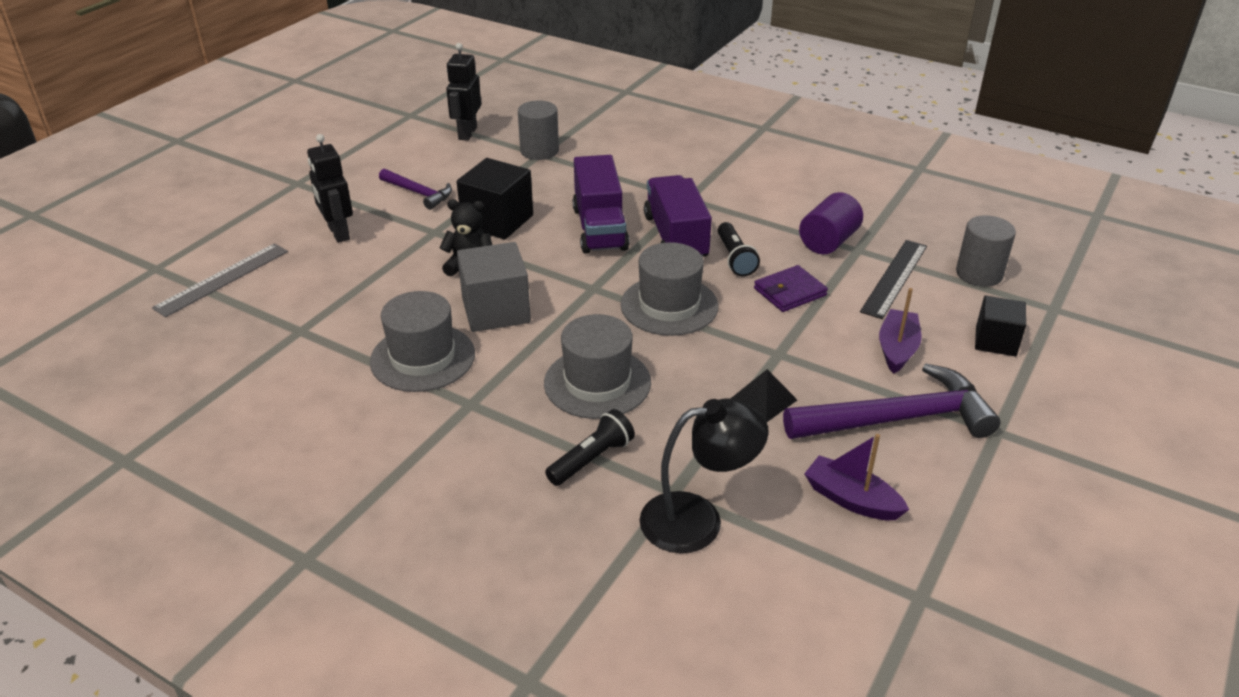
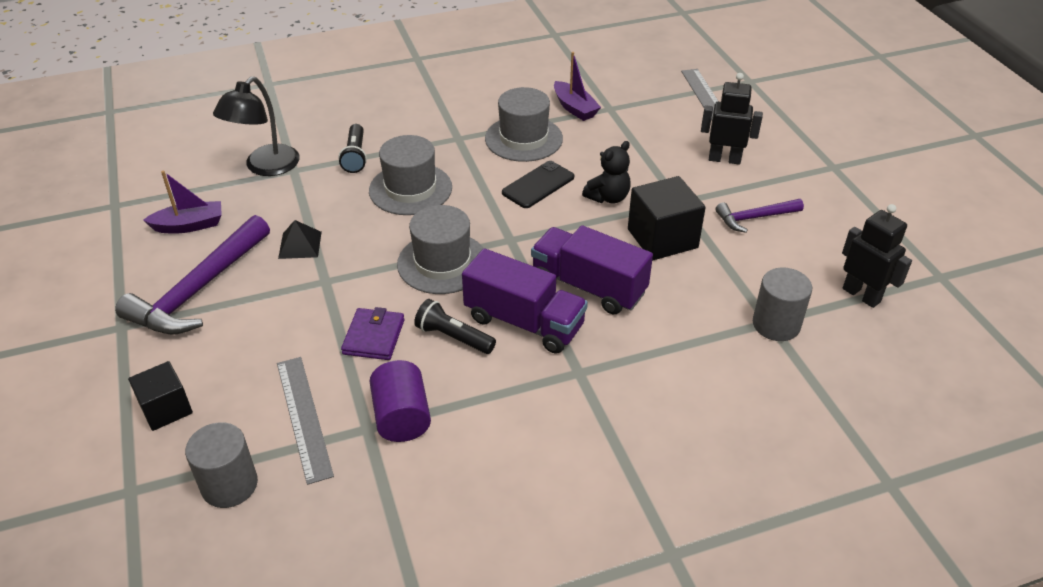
camera: 130 degrees right, 5 degrees up
grey cube [457,242,531,332] -> black phone [502,161,574,208]
black ruler [860,240,927,319] -> grey ruler [277,357,334,485]
purple boat [879,288,921,374] -> purple boat moved to [554,52,601,121]

